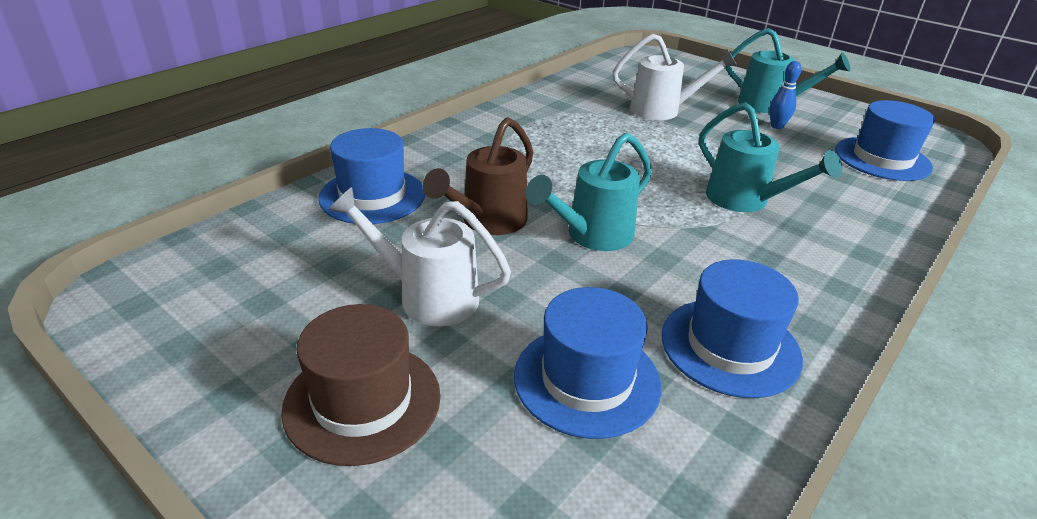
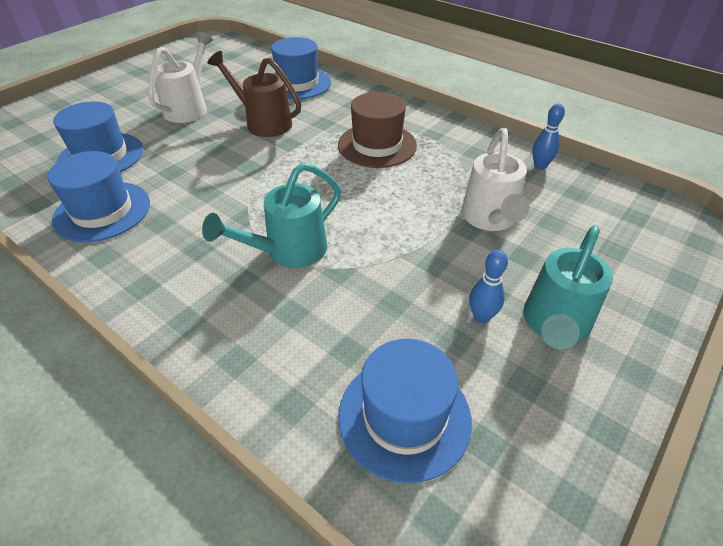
camera: 90 degrees right, 10 degrees up
brown hat [281,304,441,466] -> brown hat moved to [338,92,417,168]
turquoise watering can [526,133,652,251] -> none
none -> blue bowling pin [533,104,565,170]

